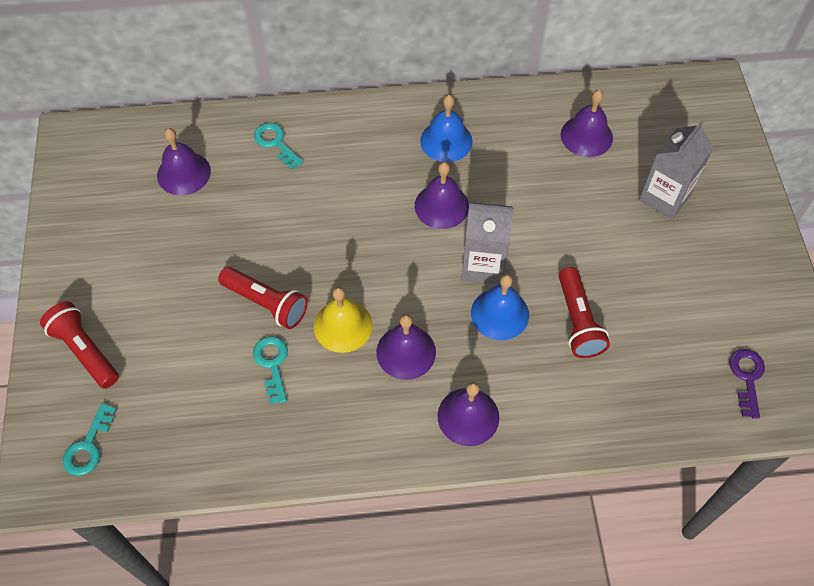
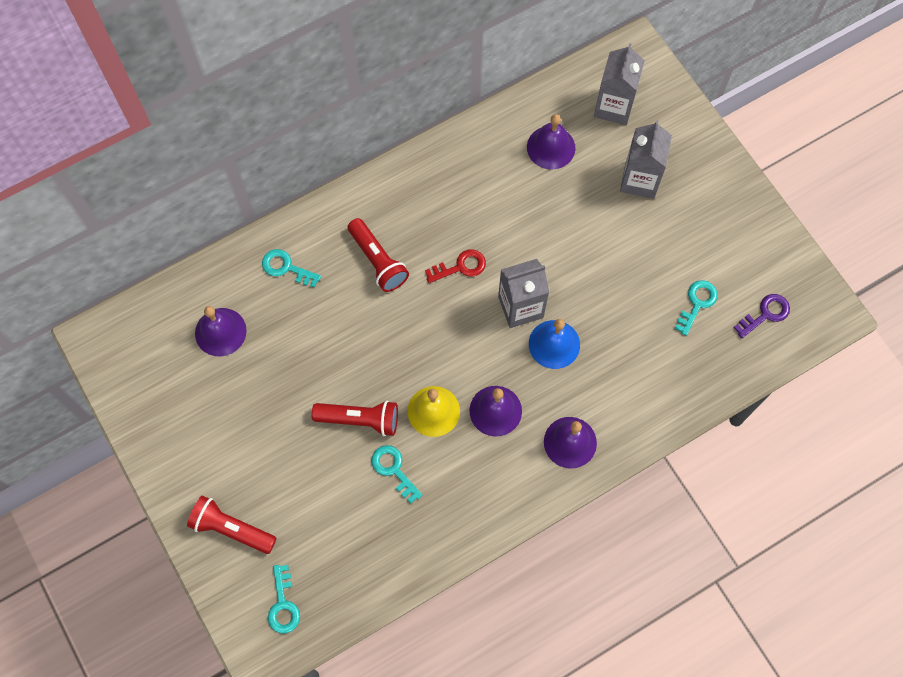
camera: 25 degrees left, 10 degrees up
purple bell [415,162,469,229] -> red key [425,249,486,283]
blue bell [420,95,473,162] -> none
red flashlight [559,267,610,358] -> red flashlight moved to [348,218,409,292]
purple key [729,349,765,419] -> purple key turned 75 degrees clockwise [733,294,790,338]
none -> grey carton [594,43,645,125]
none -> turquoise key [675,280,718,336]

